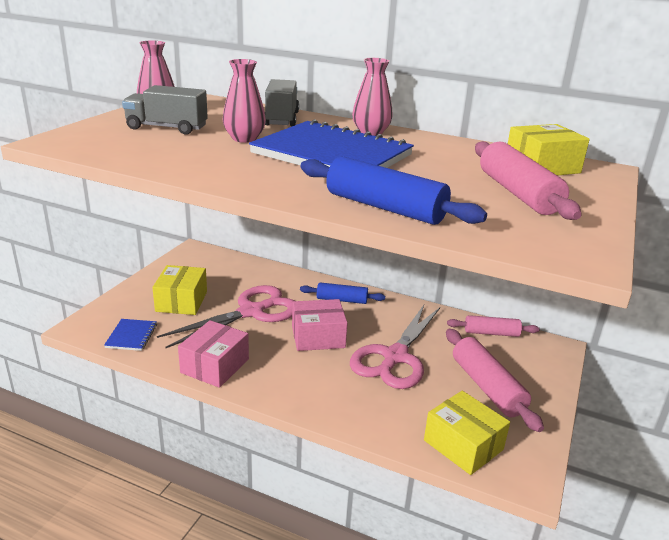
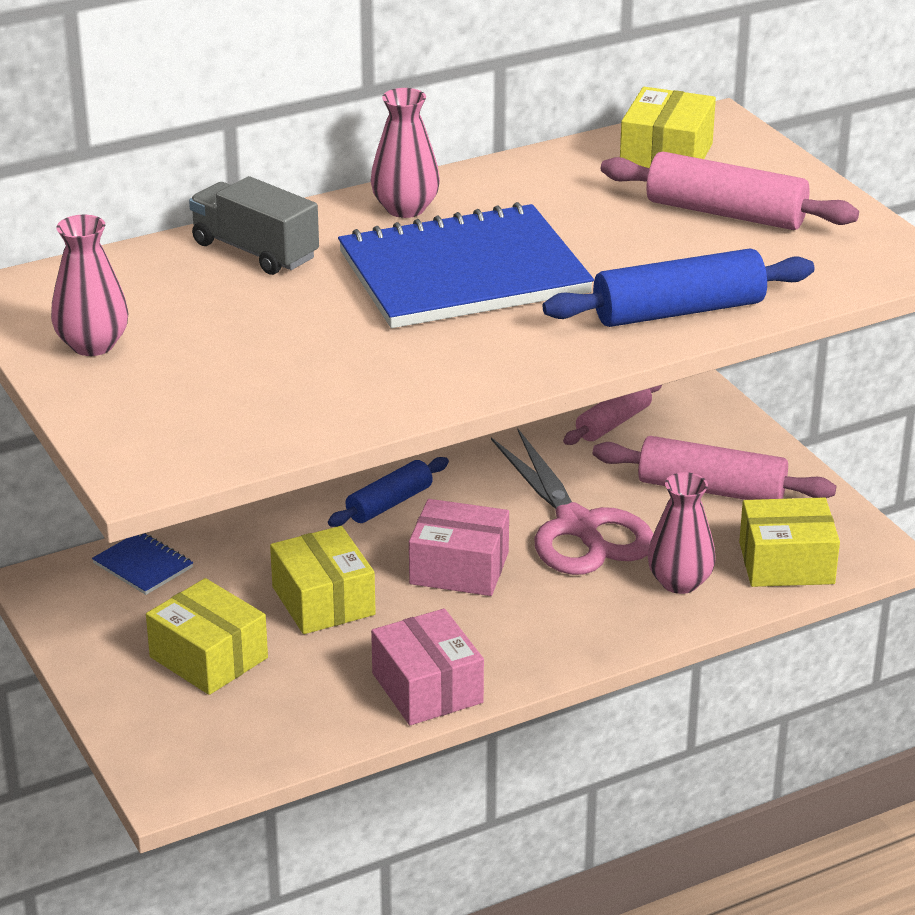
camera: 50 degrees left, 5 degrees up
blue notebook [104,319,157,351] -> blue notebook moved to [92,533,193,595]
grey truck [122,85,208,135] -> none
pink scissors [157,285,294,348] -> yellow box [270,526,376,634]
pink vase [223,59,266,143] -> pink vase moved to [648,472,716,594]
pink box [292,299,347,351] -> pink box turned 75 degrees clockwise [409,499,509,596]

